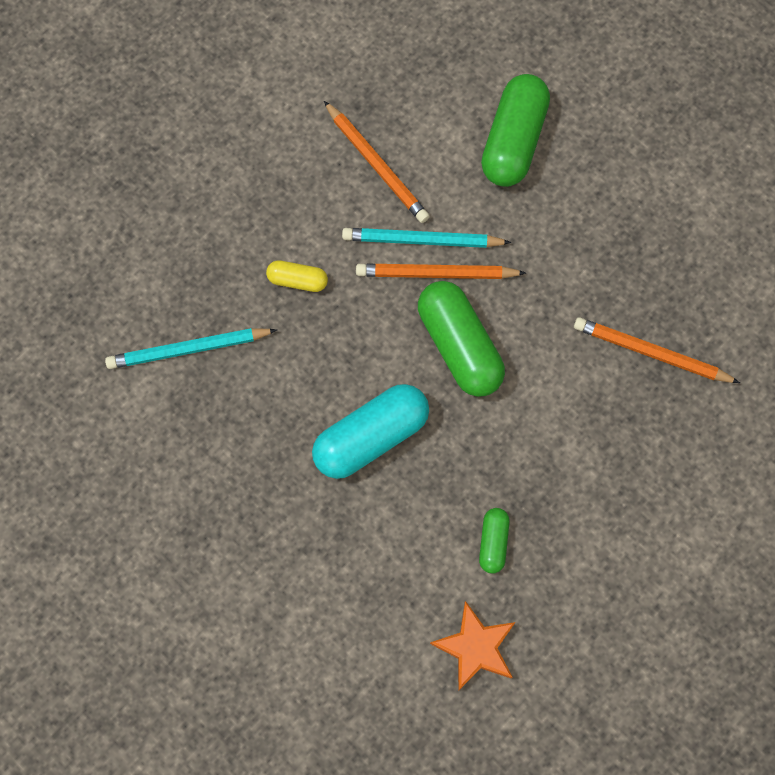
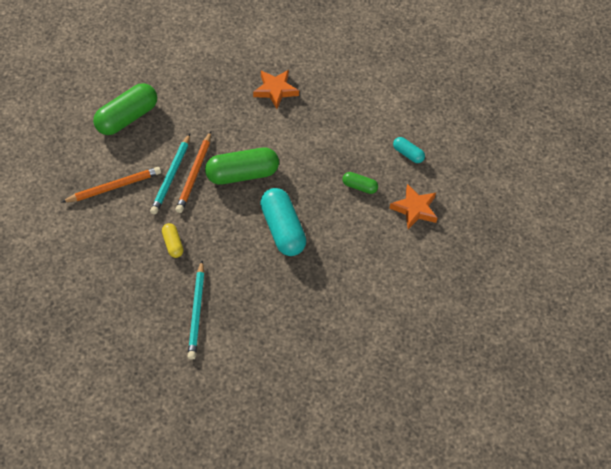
camera: 80 degrees left, 15 degrees down
yellow capsule [266,260,328,292] -> yellow capsule turned 45 degrees counterclockwise [162,223,184,258]
green capsule [481,74,550,187] -> green capsule turned 75 degrees counterclockwise [93,83,157,135]
orange pencil [574,317,740,383] -> orange star [253,70,299,109]
none -> turquoise capsule [393,137,425,163]

